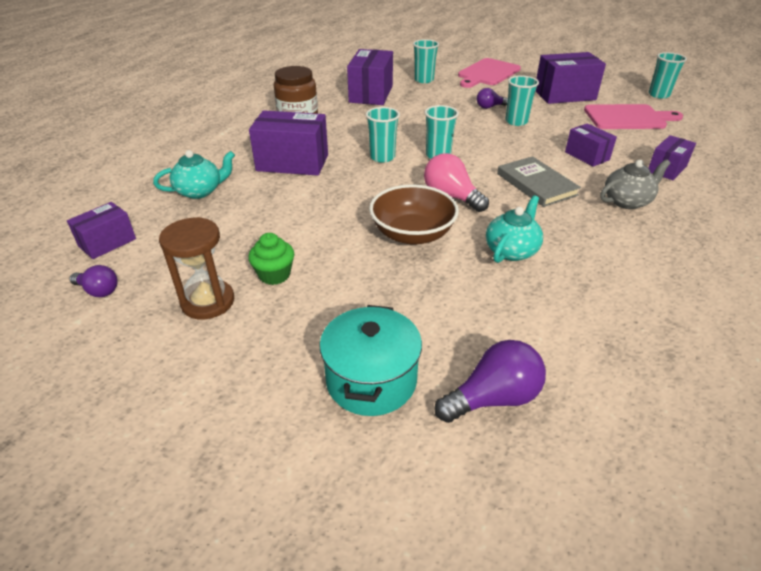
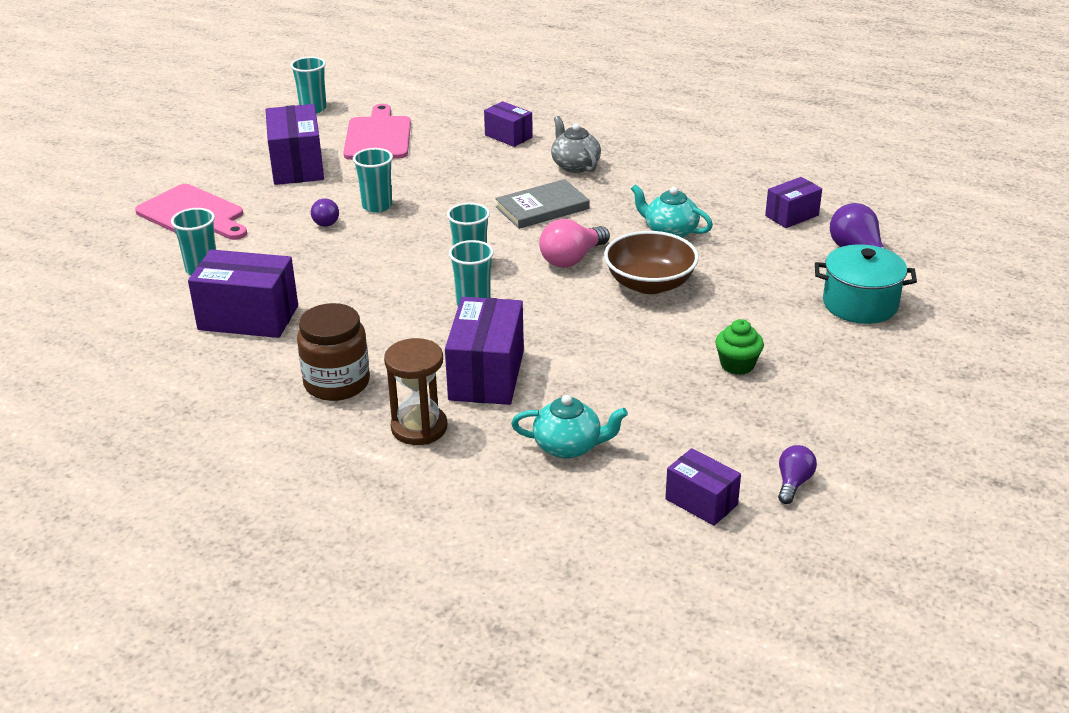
camera: 90 degrees left, 5 degrees down
turquoise teapot [153,150,235,199] -> turquoise teapot turned 120 degrees clockwise [511,395,628,459]
brown hourglass [159,217,234,319] -> brown hourglass moved to [384,338,447,445]
purple box [565,123,617,167] -> purple box moved to [765,177,822,228]

